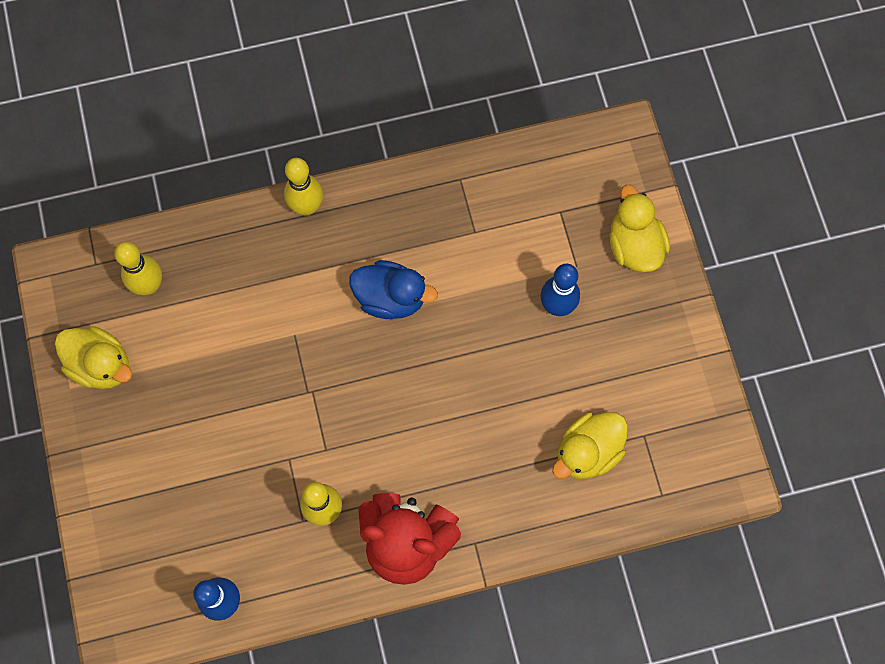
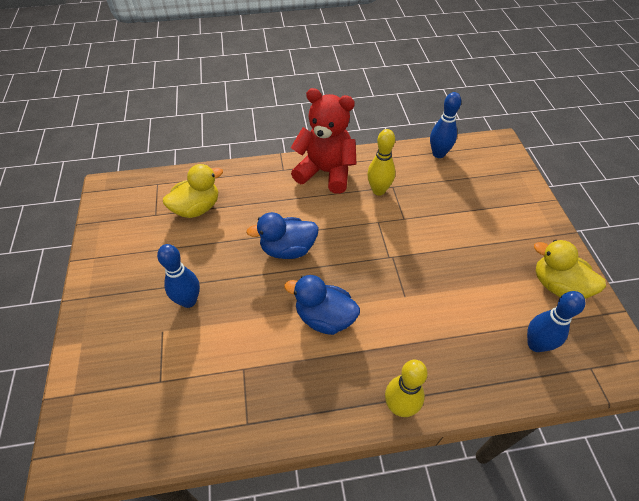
camera: 175 degrees left, 20 degrees down
yellow bowling pin [114,242,162,295] -> blue bowling pin [527,291,586,352]
yellow duck [610,185,670,273] -> none
none -> blue duck [246,212,319,259]

